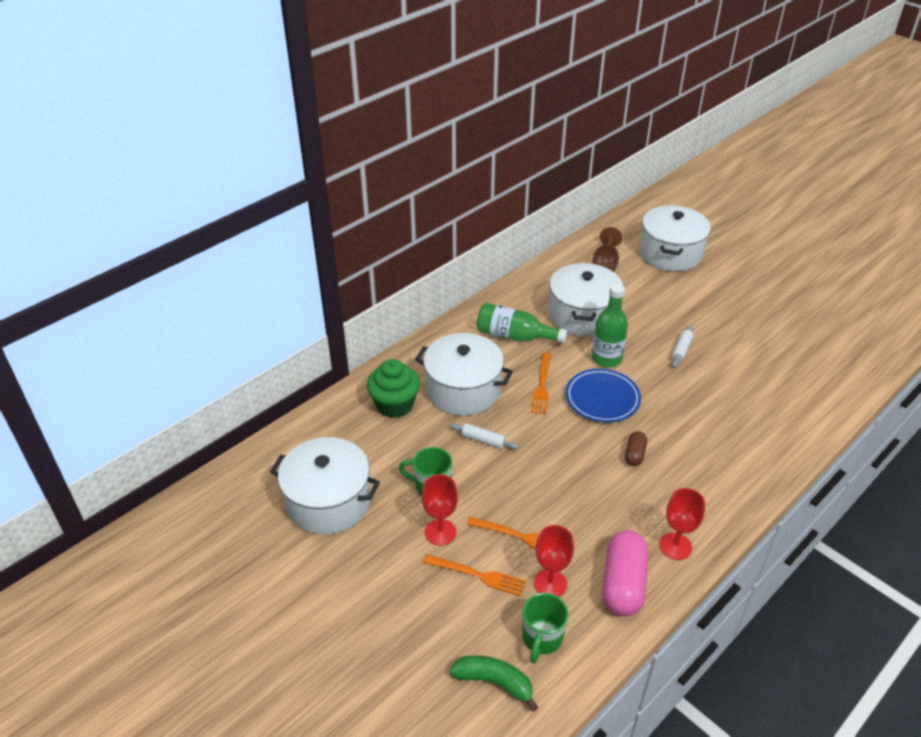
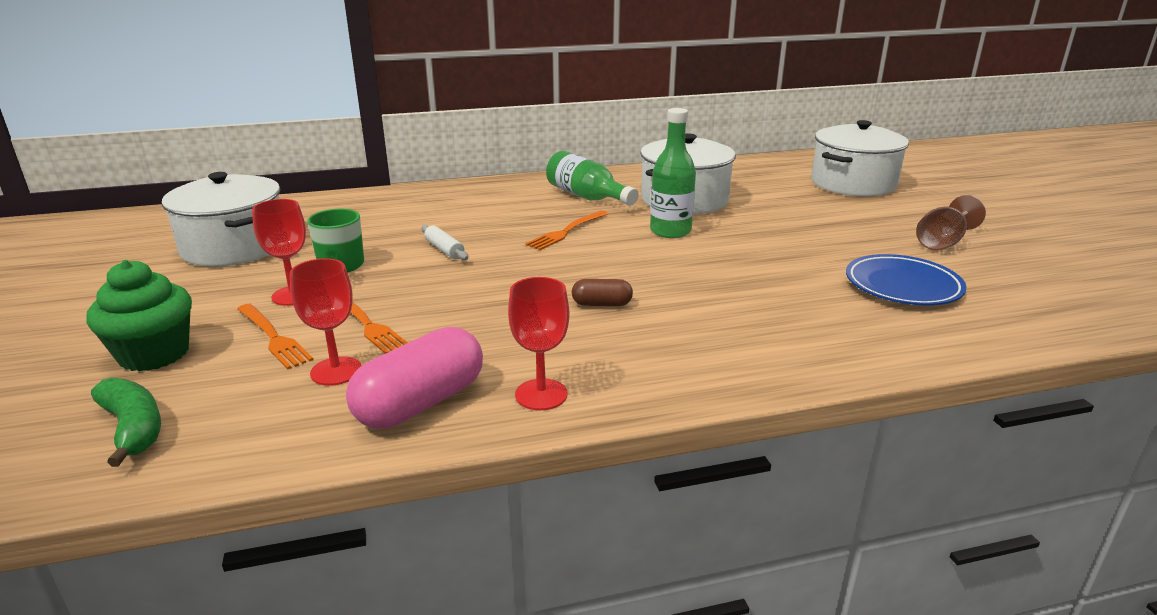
camera: 30 degrees right, 15 degrees down
green cupcake [367,359,420,418] -> green cupcake moved to [86,260,192,372]
white pot [415,333,513,416] -> none
green mug [523,593,569,663] -> none
blue plate [566,369,641,423] -> blue plate moved to [846,254,966,305]
brown goblet [592,227,623,272] -> brown goblet moved to [916,195,986,251]
brown capsule [625,431,647,466] -> brown capsule turned 45 degrees clockwise [572,279,633,306]
white rolling pin [672,325,693,367] -> none

